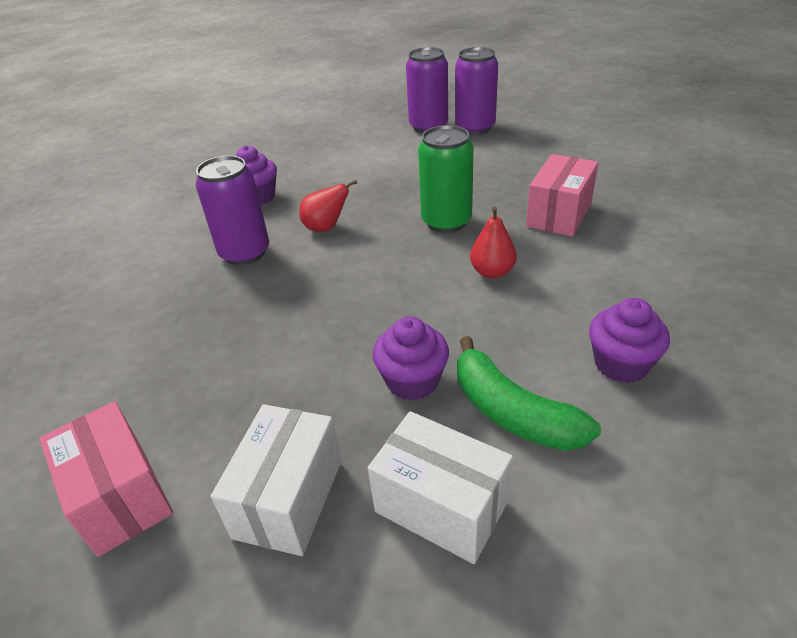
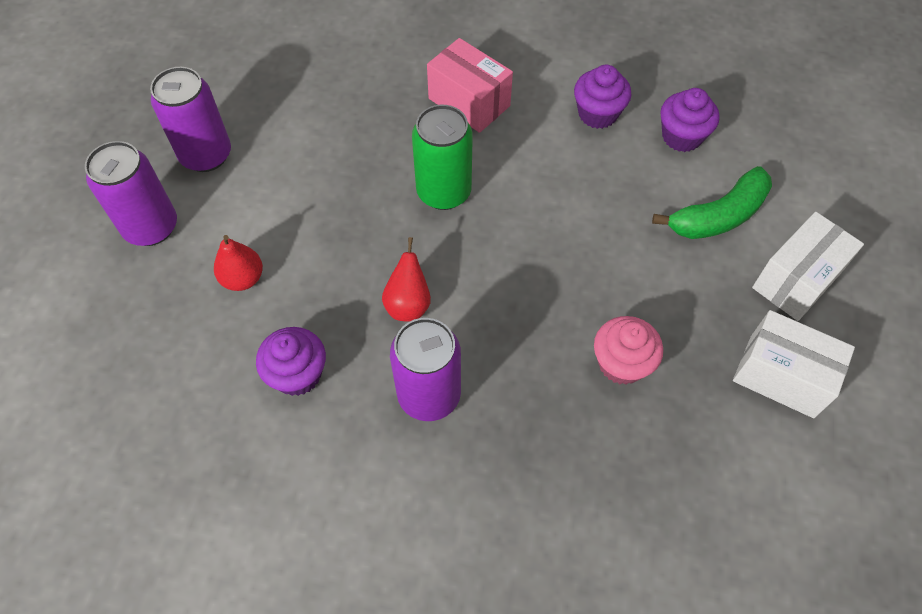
camera: 80 degrees left, 20 degrees up
pink box [39,401,173,557] -> none
purple cupcake [373,316,449,401] -> purple cupcake moved to [574,65,632,129]
purple can [455,47,498,135] -> purple can moved to [85,141,177,246]
red pear [470,207,517,279] -> red pear moved to [214,235,263,291]
none -> pink cupcake [594,316,663,385]

